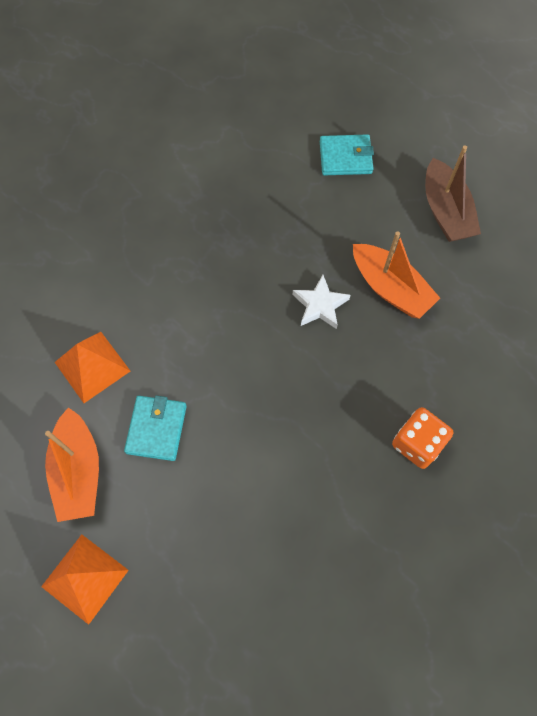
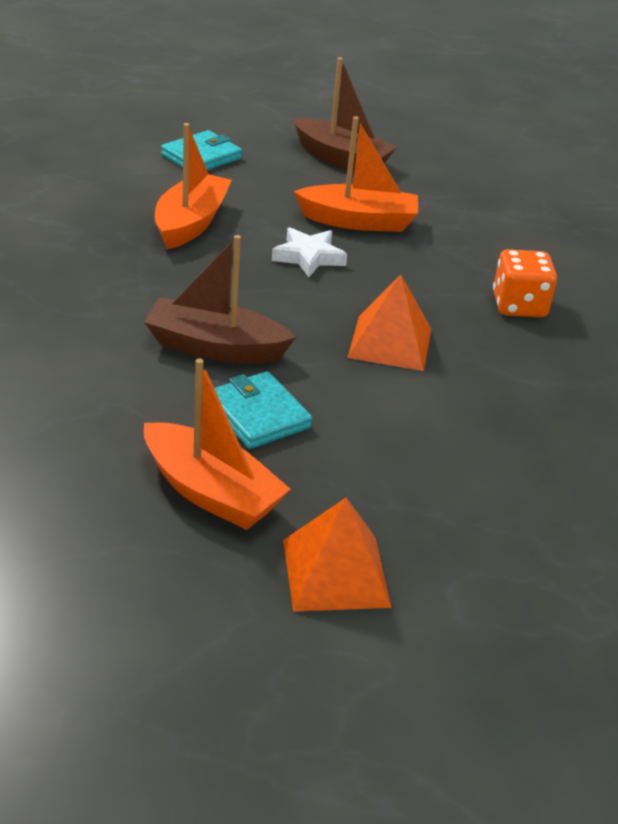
camera: 45 degrees left, 30 degrees down
orange pyramid [55,332,130,403] -> orange pyramid moved to [348,274,431,371]
none -> brown boat [144,235,296,363]
none -> orange boat [155,123,232,250]

